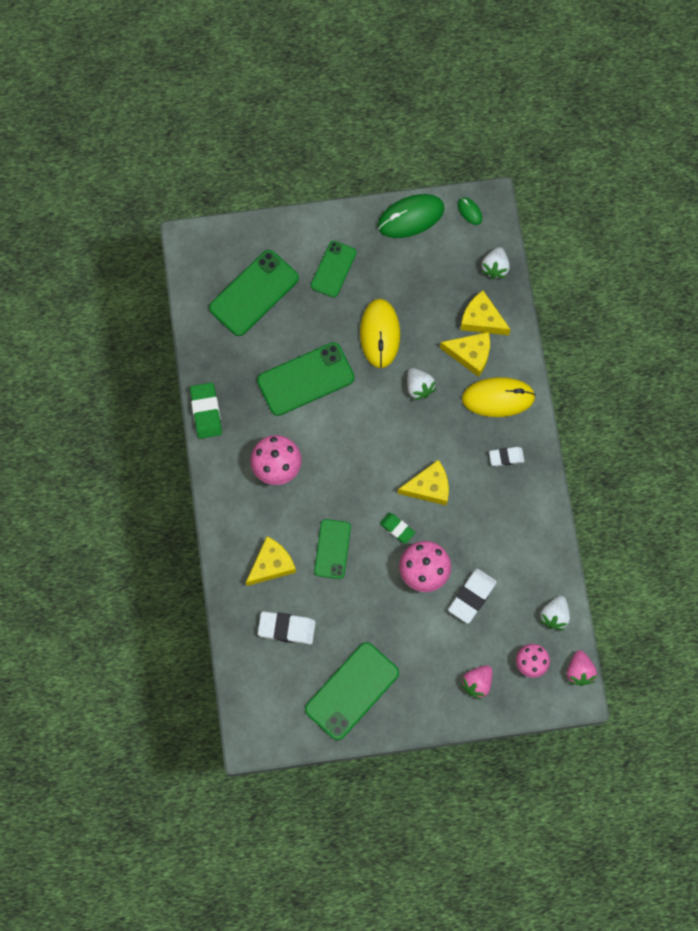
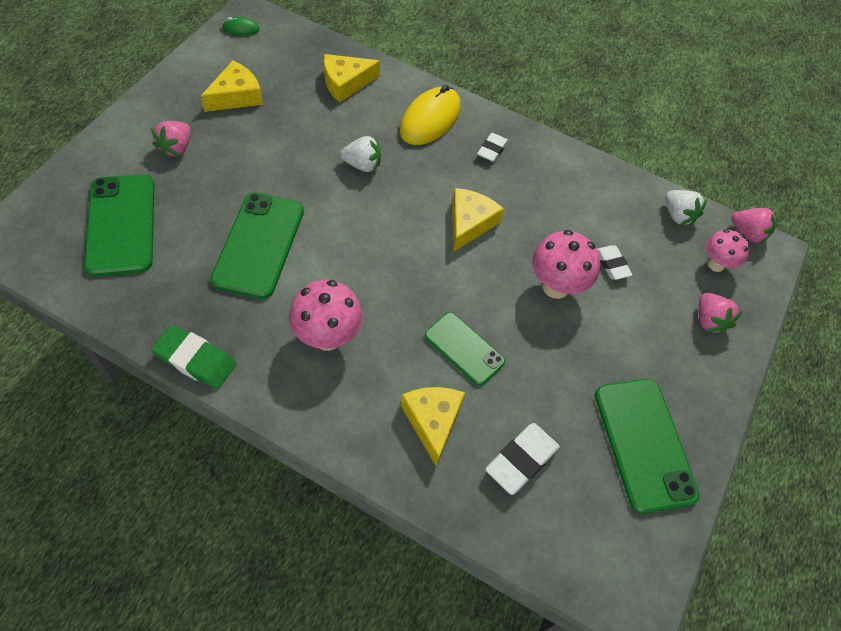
camera: 60 degrees left, 15 degrees down
green phone [311,241,357,298] -> pink strawberry [151,121,191,158]
yellow mouse [360,299,400,368] -> none
green mouse [378,194,445,238] -> none
green eraser [380,513,415,544] -> none
yellow cheese [440,332,490,377] -> yellow cheese moved to [201,60,263,112]
white eraser [448,569,497,624] -> white eraser [597,245,632,280], size x0.64
white strawberry [481,247,510,279] -> none

